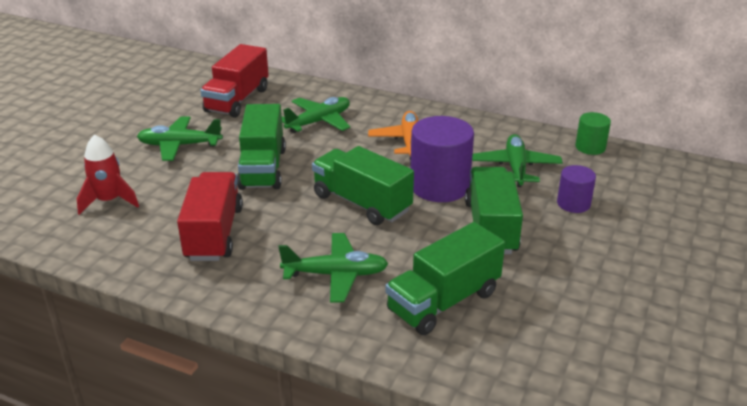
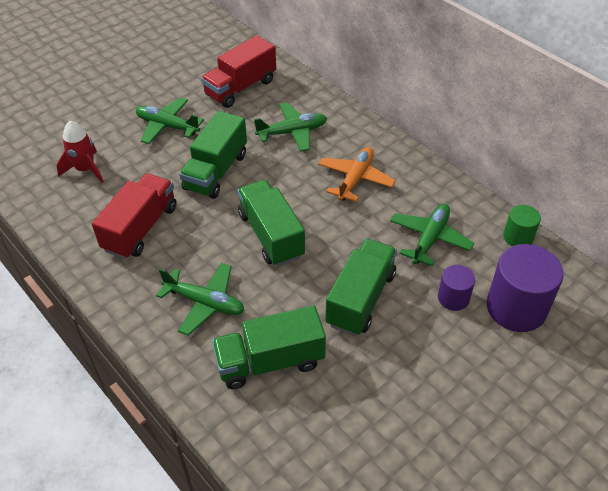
camera: 25 degrees right, 15 degrees up
purple cylinder [410,116,474,202] -> purple cylinder moved to [487,244,564,332]

